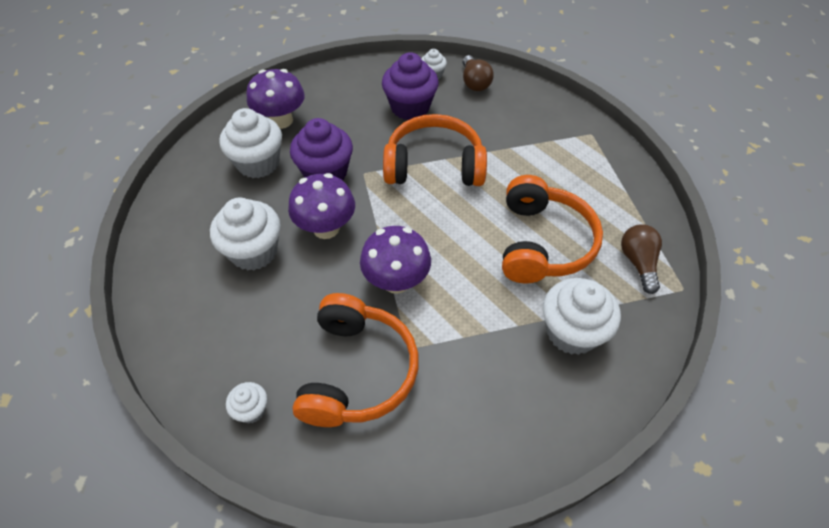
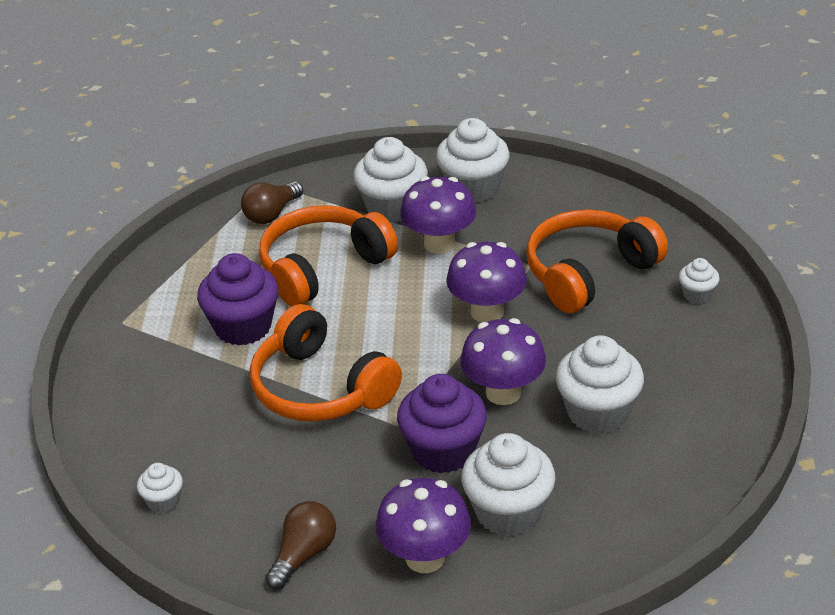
camera: 135 degrees left, 15 degrees down
purple cupcake [382,52,439,120] -> purple cupcake moved to [197,253,279,346]
brown light bulb [463,55,494,91] -> brown light bulb moved to [265,501,336,590]
none -> purple mushroom [400,176,476,254]
none -> white cupcake [436,118,509,203]

